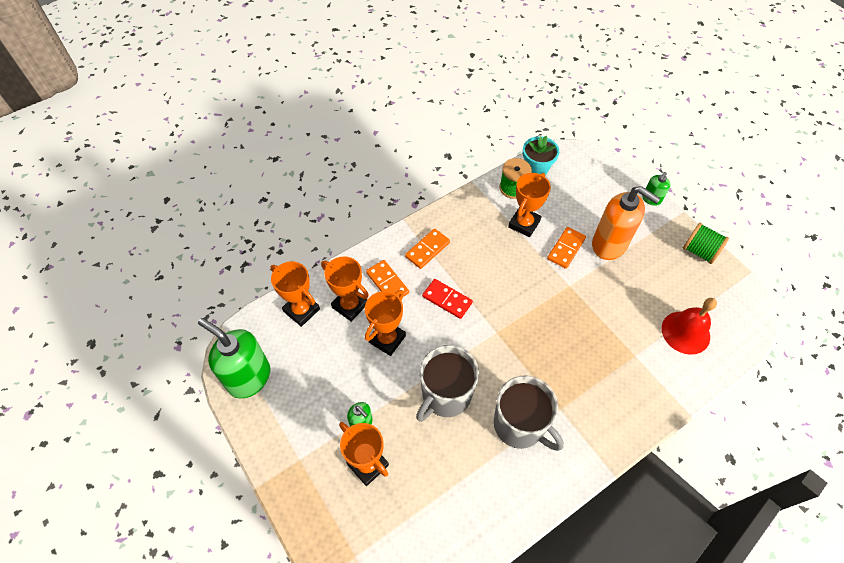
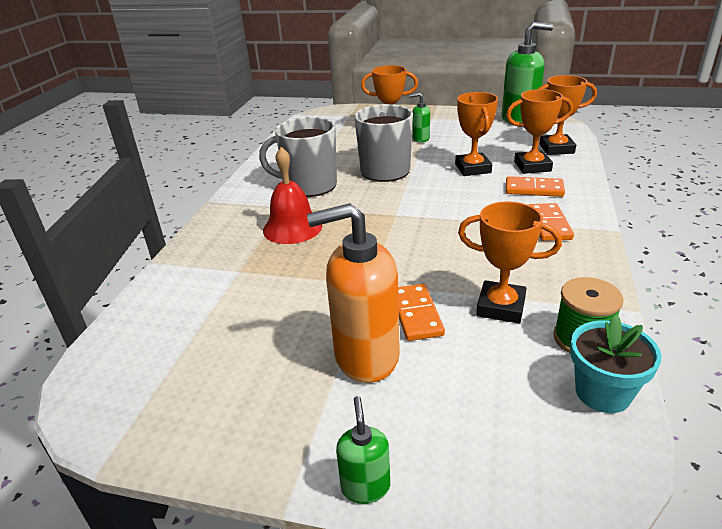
camera: 140 degrees right, 25 degrees down
red domino [422,279,473,319] -> none
orange trophy [508,173,551,237] -> orange trophy turned 60 degrees counterclockwise [458,201,562,324]
red bell [662,298,717,355] -> red bell moved to [263,147,322,244]
green spool [683,223,729,264] -> none

